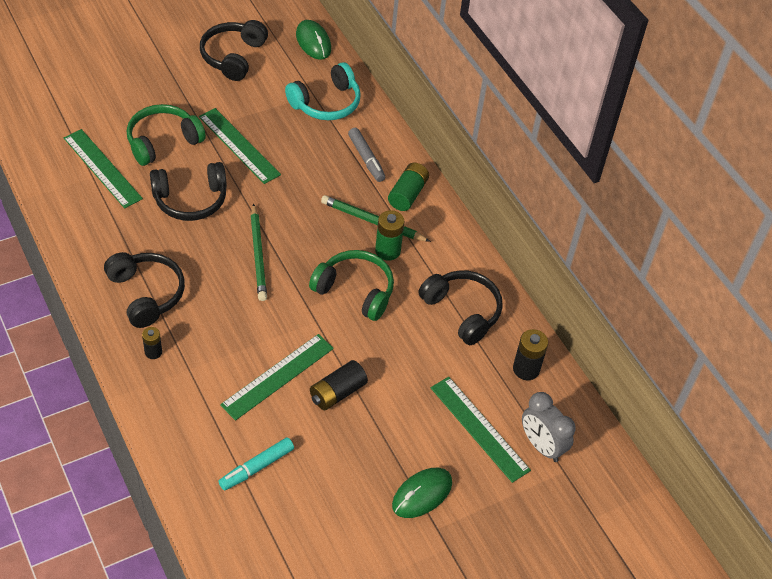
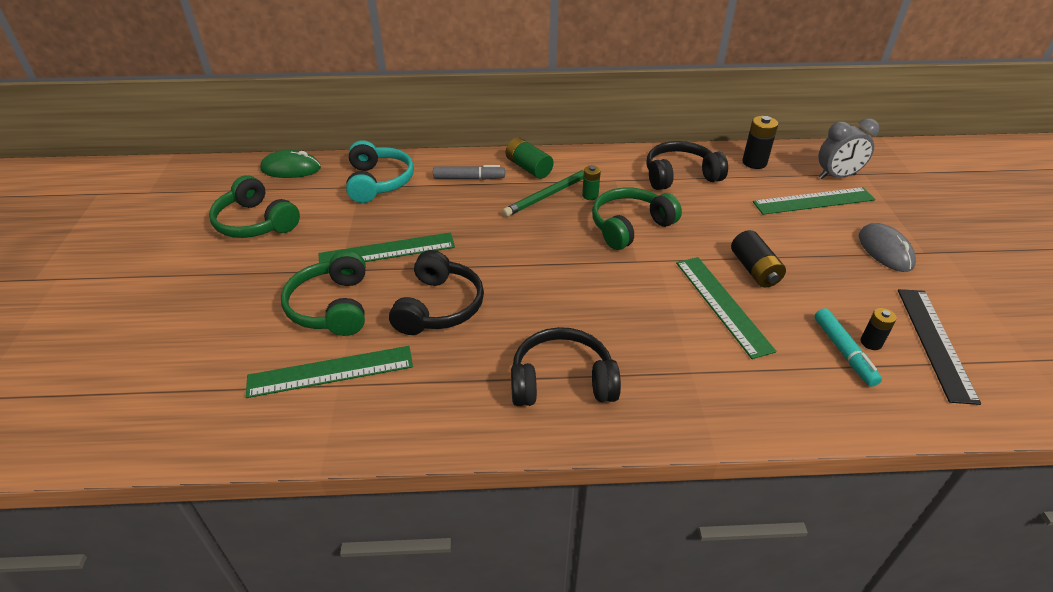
camera: 60 degrees left, 10 degrees down
black battery [142,327,162,359] -> black battery moved to [860,308,897,350]
black headphones [200,20,268,81] -> green headphones [209,175,300,238]
green pencil [250,203,267,301] -> none
green battery [375,210,405,261] -> green battery [582,165,601,200], size x0.63
green mouse [392,468,452,518] -> grey mouse [859,223,916,272]
none -> black ruler [898,289,981,405]

